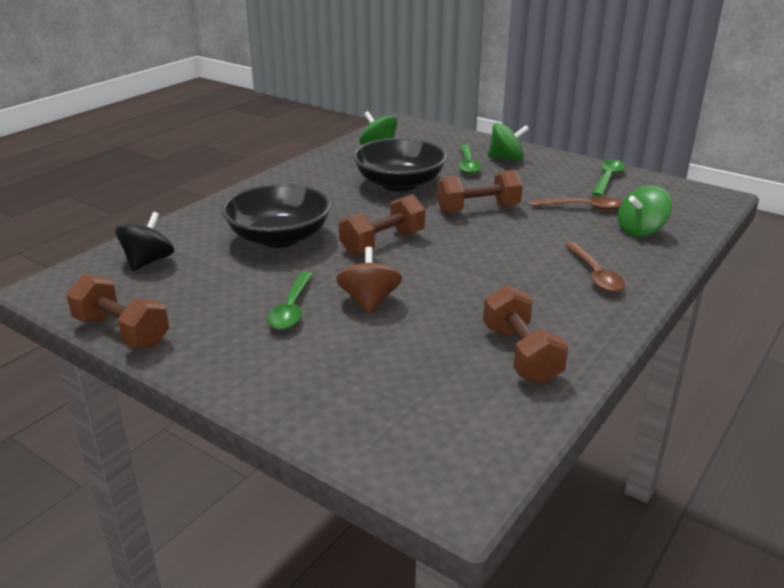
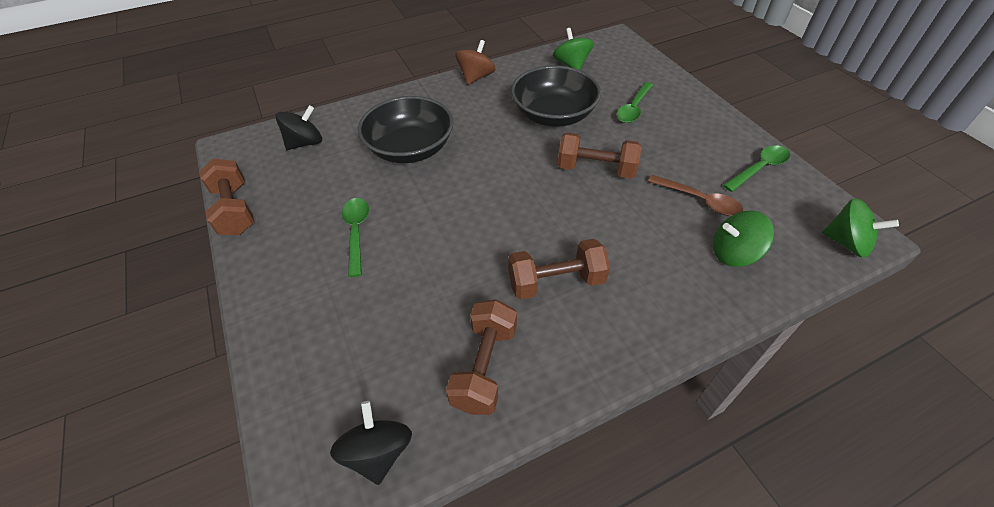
camera: 30 degrees right, 20 degrees up
green spoon [267,271,313,330] -> green spoon turned 135 degrees clockwise [342,198,369,277]
brown spinning top [336,247,402,314] -> brown spinning top moved to [455,40,496,85]
brown dumbbell [339,194,425,255] -> brown dumbbell moved to [508,239,610,299]
green spinning top [488,122,529,161] -> green spinning top moved to [822,198,899,258]
brown spoon [565,242,625,292] -> none
none -> black spinning top [330,401,412,485]

